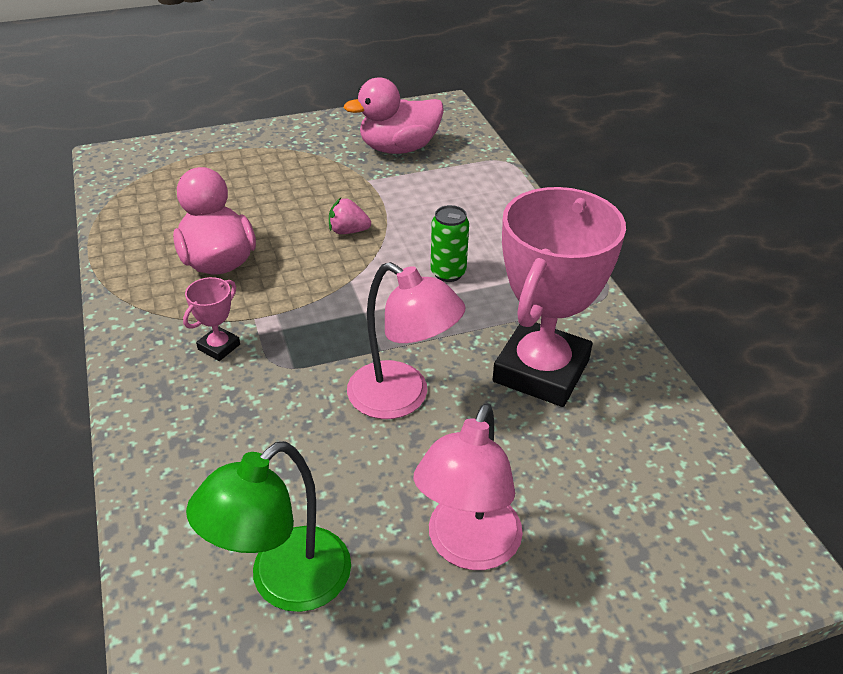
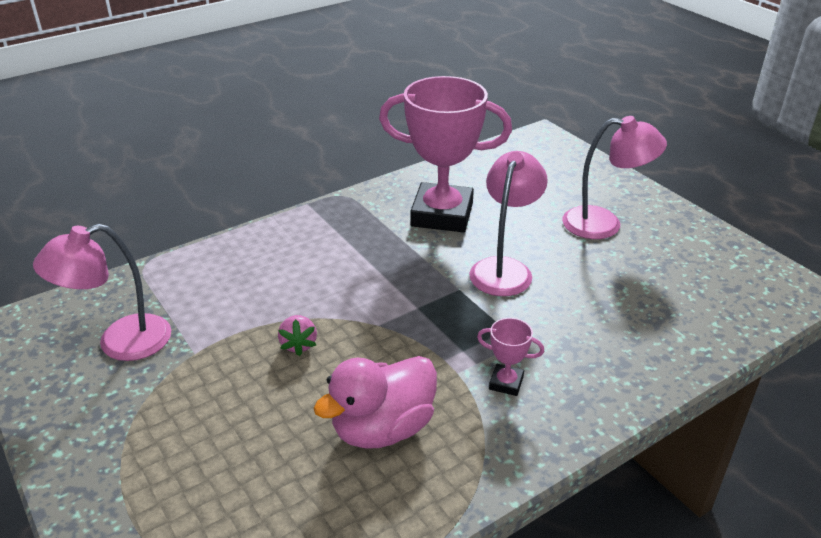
camera: 105 degrees left, 5 degrees down
green lamp [186,441,351,612] -> none
pink duck [344,77,444,154] -> pink lamp [33,224,171,361]
green can [431,205,469,282] -> none

